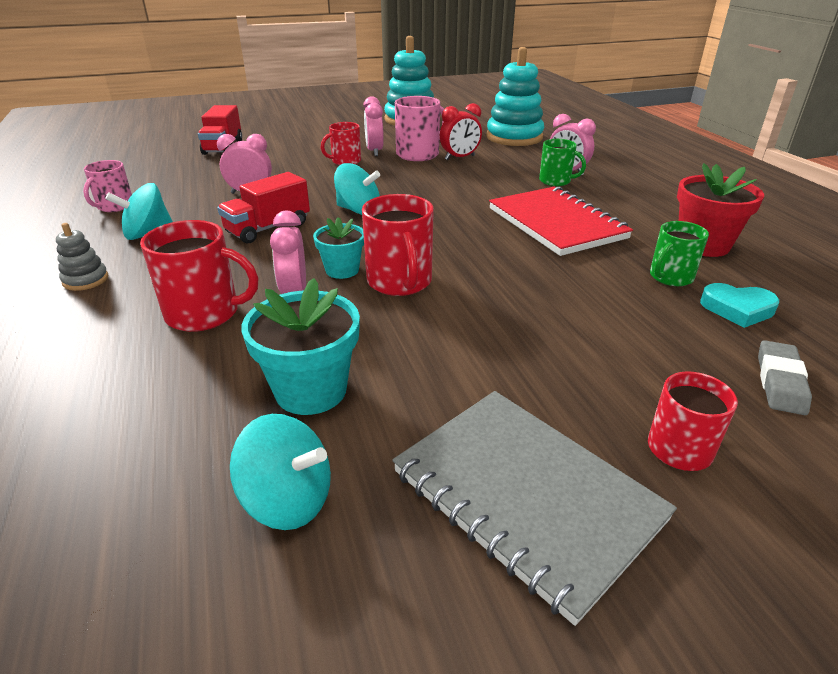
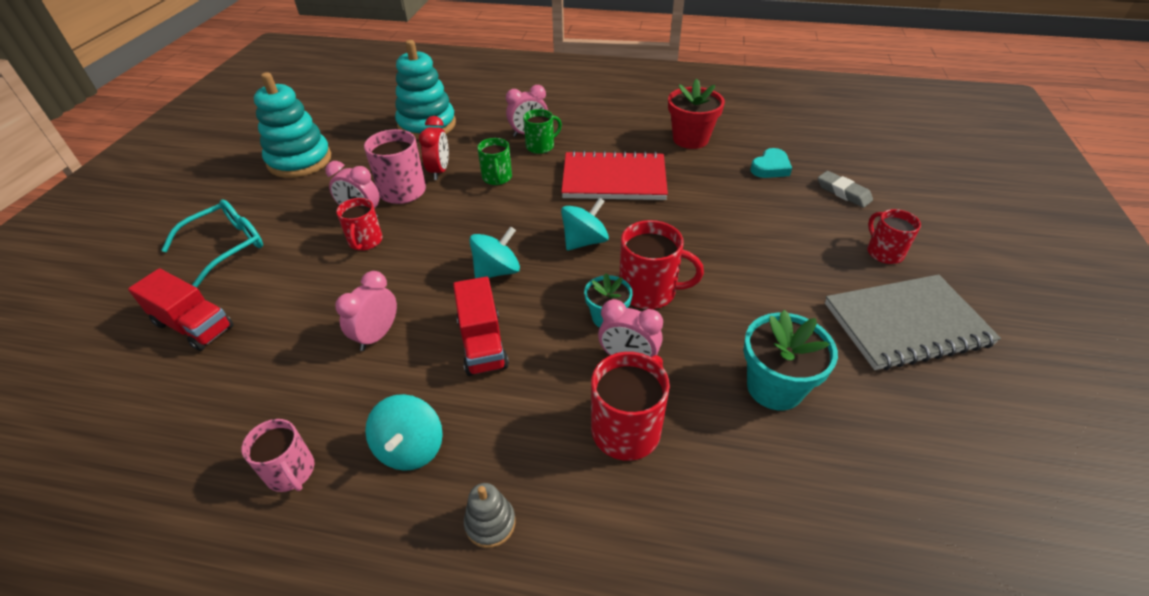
camera: 60 degrees left, 10 degrees up
turquoise spinning top [230,414,331,530] -> turquoise spinning top moved to [561,197,609,250]
green mug [650,221,709,286] -> green mug moved to [477,138,512,185]
none -> turquoise glasses [161,200,263,288]

